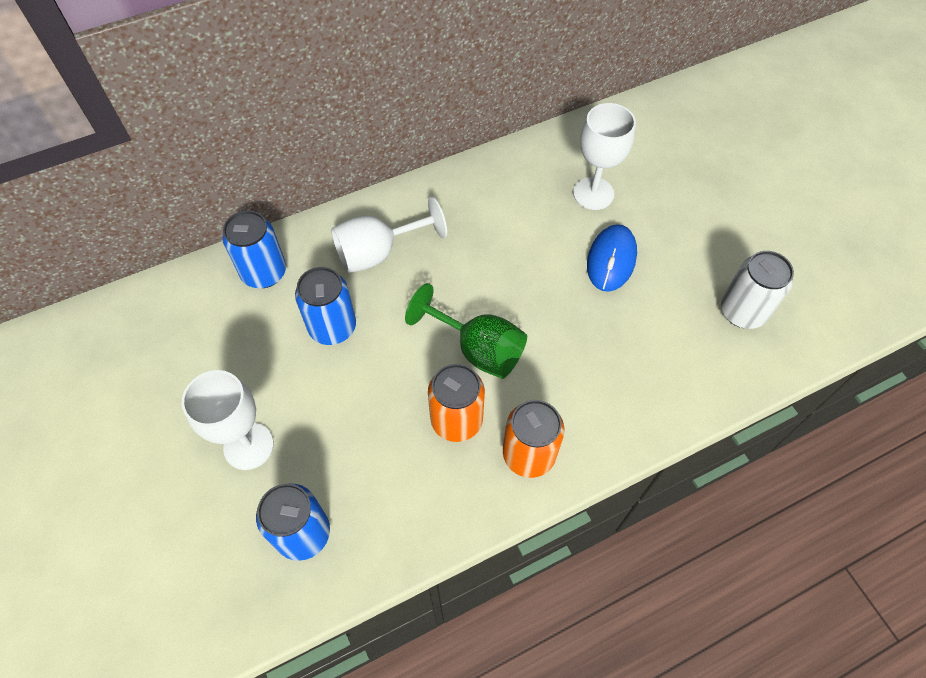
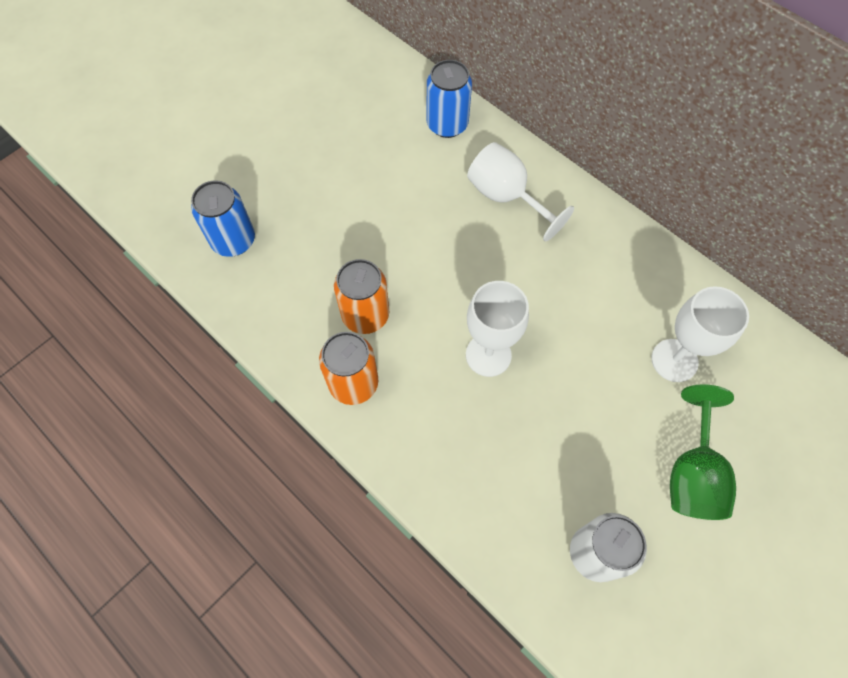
camera: 70 degrees right, 5 degrees up
white goblet [182,370,274,470] -> white goblet moved to [466,281,529,377]
blue can [295,267,356,345] -> none
green goblet [405,283,527,379] -> green goblet moved to [670,384,736,520]
blue mouse [587,224,637,292] -> none

